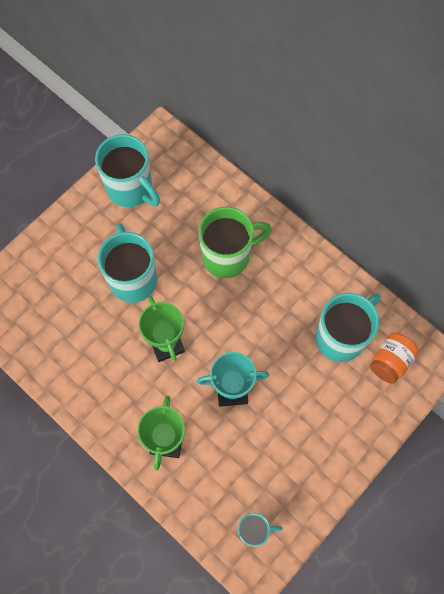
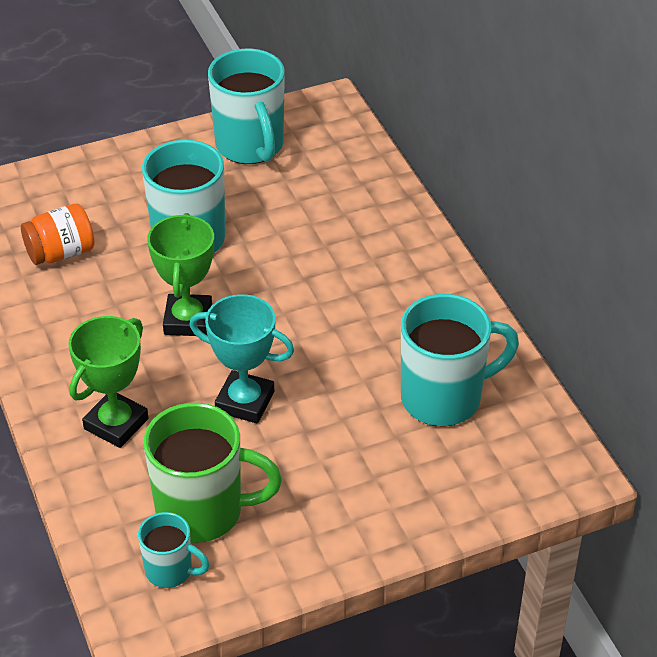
camera: 25 degrees right, 25 degrees down
green mug [198,207,272,278] -> green mug moved to [143,403,282,543]
orange jar [370,333,419,384] -> orange jar moved to [21,204,95,265]

